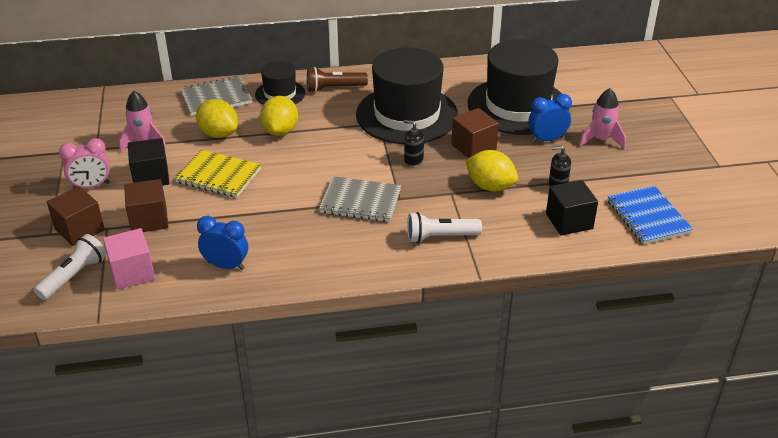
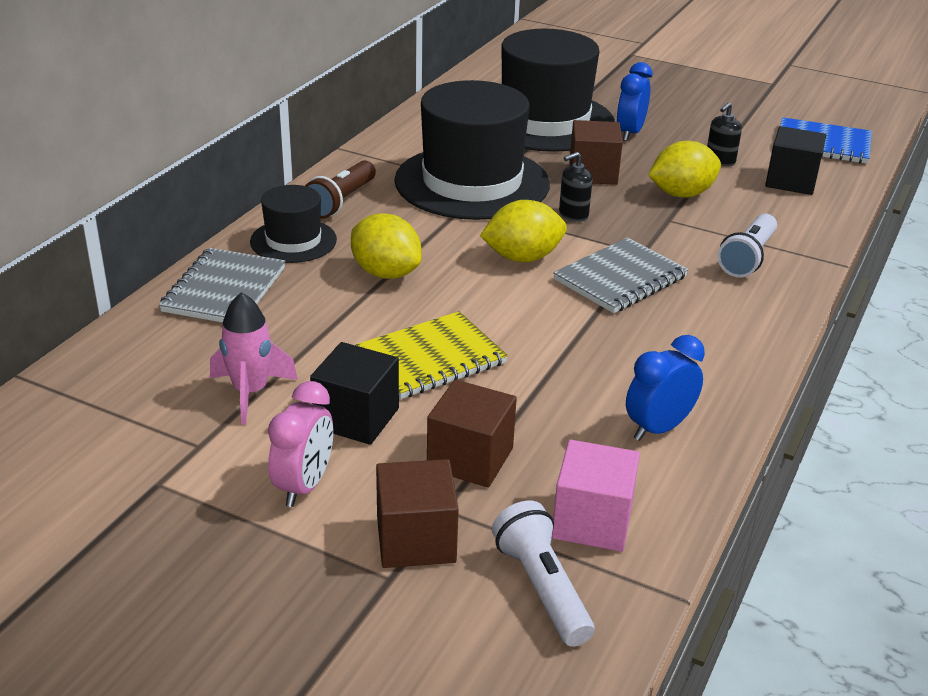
camera: 55 degrees left, 5 degrees down
yellow lemon [196,99,238,138] -> yellow lemon moved to [480,200,567,262]
pink rocket [579,88,626,149] -> none

